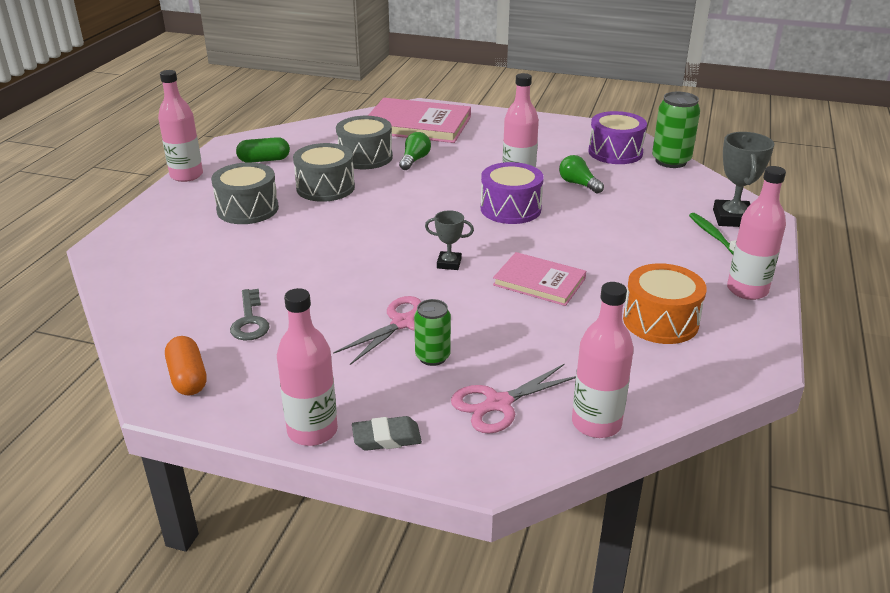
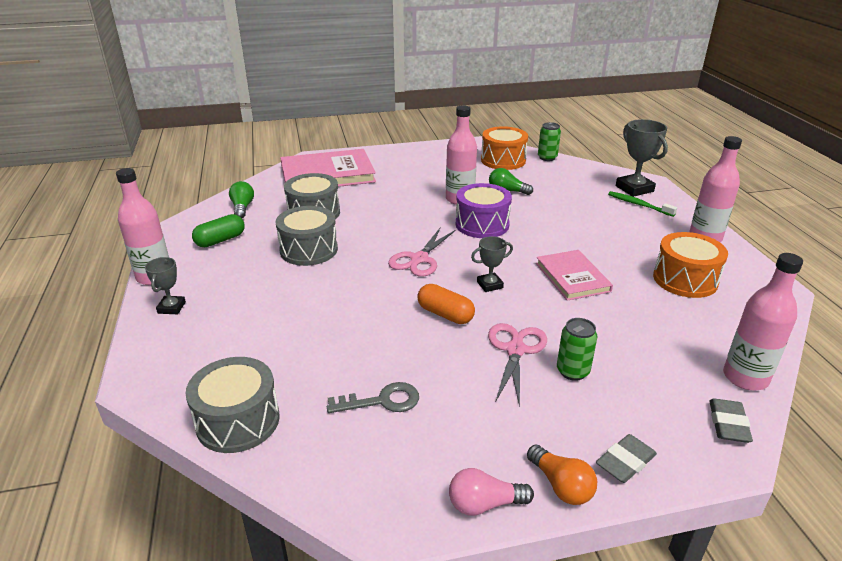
camera: 30 degrees left, 0 degrees up
orange capsule [165,336,207,396] -> orange capsule moved to [417,284,475,324]
grey drum [211,162,279,224] -> grey drum moved to [185,357,280,453]
grey key [230,289,270,341] -> grey key turned 60 degrees counterclockwise [327,382,419,413]
pink bottle [277,288,338,446] -> orange light bulb [527,444,597,505]
green light bulb [399,132,431,170] -> green light bulb moved to [229,181,254,219]
pink scissors [451,363,576,434] -> pink scissors moved to [388,228,455,277]
pink book [493,252,586,306] -> pink book turned 75 degrees clockwise [536,250,613,301]
purple drum [588,111,647,164] -> orange drum [481,126,528,170]
green can [652,92,700,168] -> green can [538,122,561,161], size x0.63
none -> grey trophy [145,257,186,314]
none -> pink light bulb [449,468,534,516]
none -> grey eraser [709,398,753,443]

